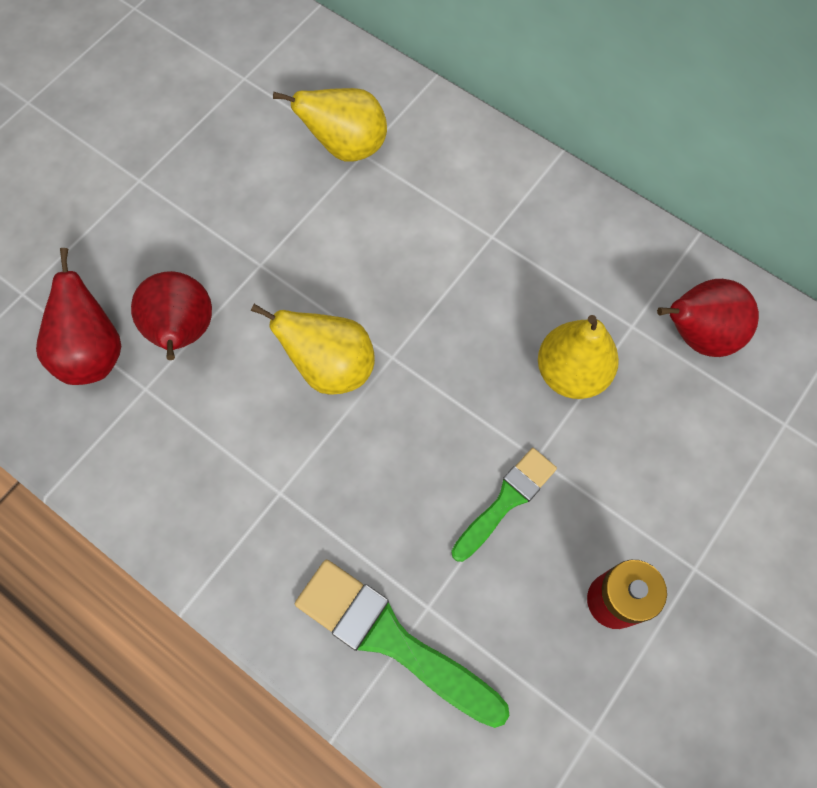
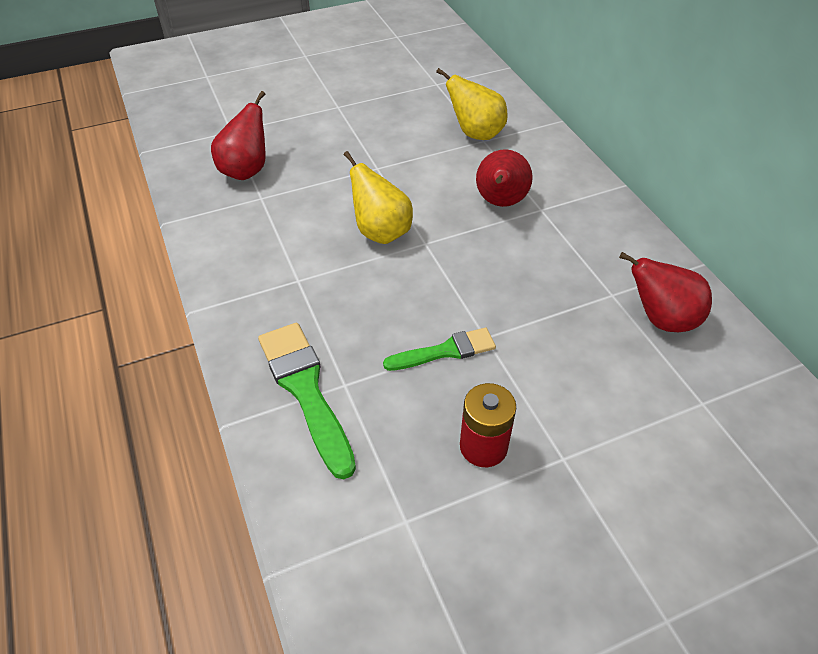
camera: 30 degrees right, 20 degrees down
red pear [131,271,212,360] -> red pear moved to [476,149,533,207]
yellow pear [538,315,619,399] -> none

